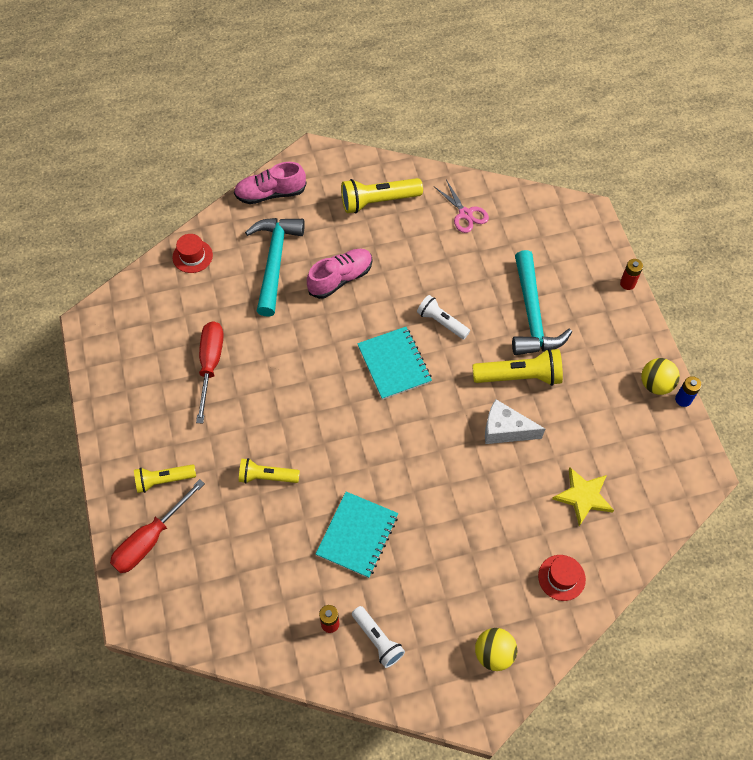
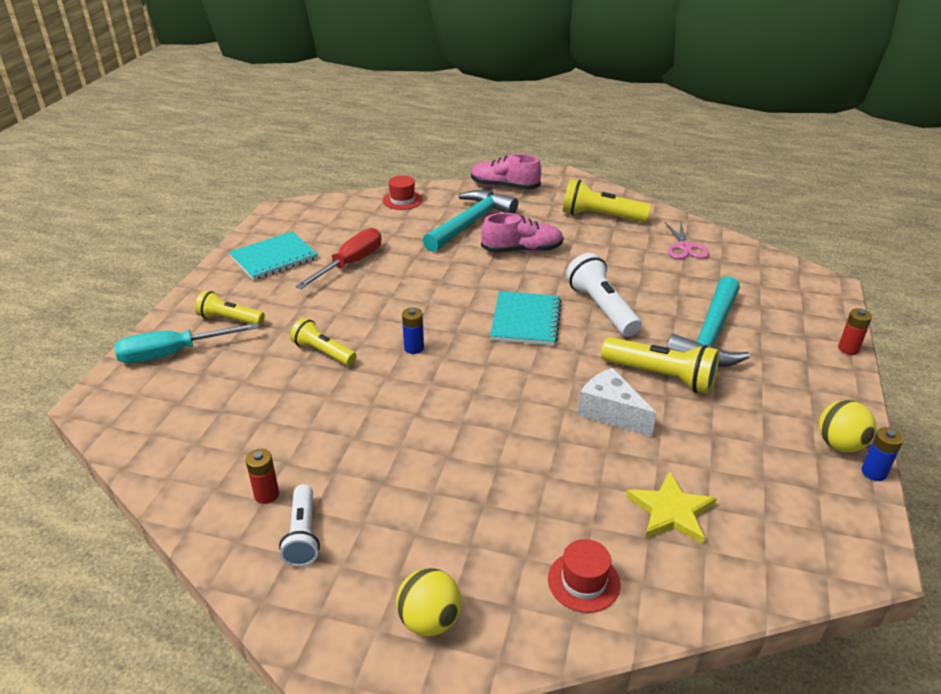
camera: 30 degrees right, 25 degrees down
red screwdriver [110,479,205,573] -> turquoise screwdriver [114,323,259,363]
turquoise notebook [316,492,398,578] -> turquoise notebook moved to [229,231,318,280]
white flashlight [417,295,470,339] -> white flashlight [566,253,642,337], size x1.54
none -> blue battery [402,308,424,354]

